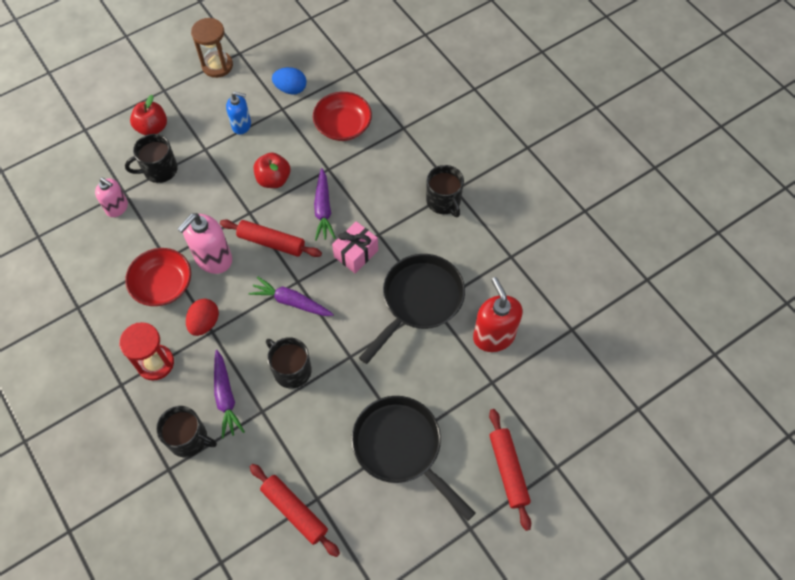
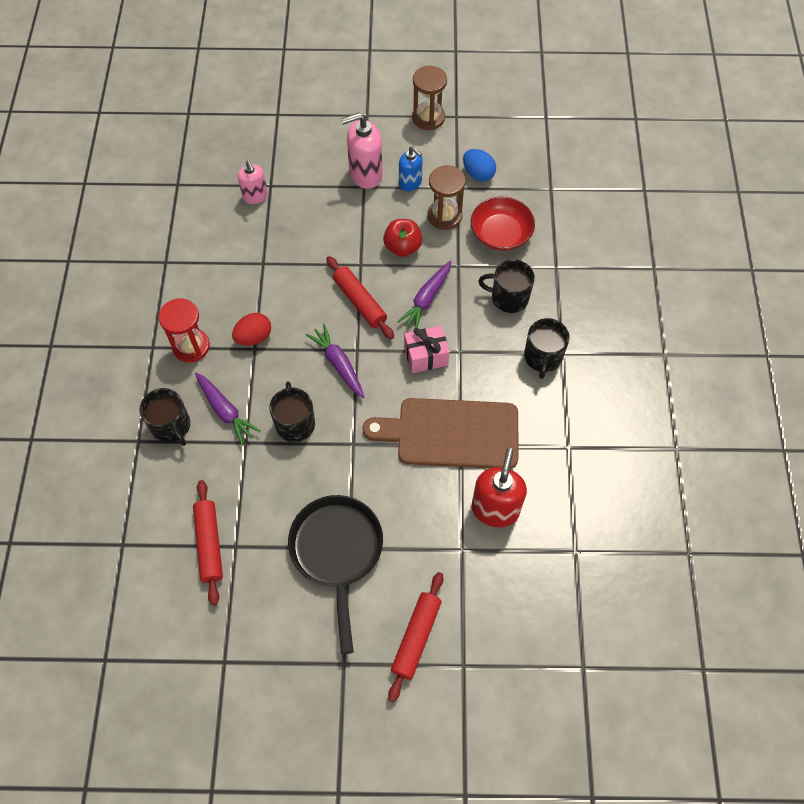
camera: 35 degrees right, 0 degrees up
black mug [125,134,178,183] -> black mug moved to [479,260,535,313]
red bowl [125,248,191,306] -> none
red apple [130,95,167,135] -> none
pink soap dispenser [178,213,232,274] -> pink soap dispenser moved to [341,112,383,189]
purple carrot [214,350,245,439] -> purple carrot turned 60 degrees counterclockwise [195,373,260,445]
black pan [359,254,465,364] -> brown cutting board [363,398,518,469]
none -> brown hourglass [428,165,466,230]

